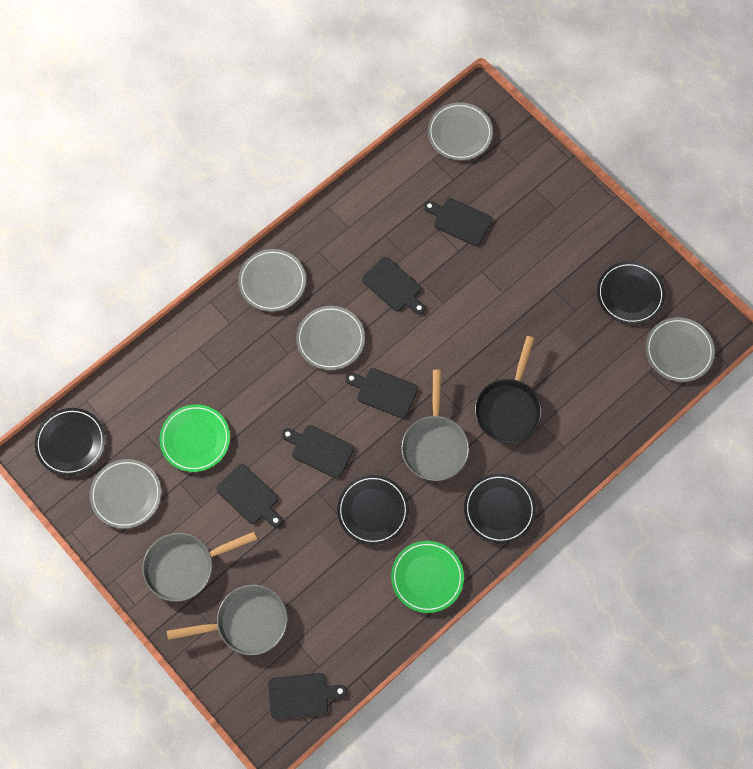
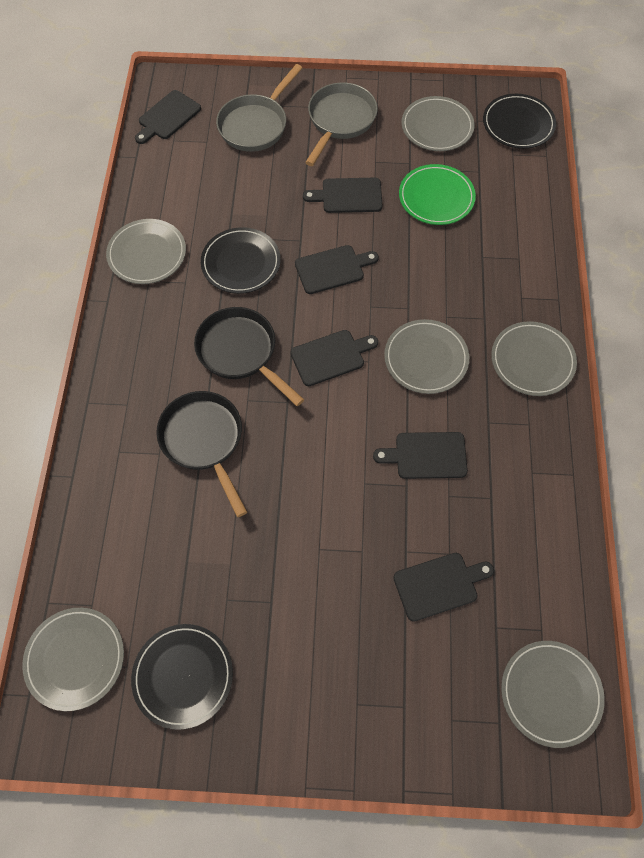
camera: 135 degrees right, 5 degrees down
green plate [391,541,464,613] -> grey plate [106,219,186,284]
grey pan [401,370,469,481] -> black pan [194,307,304,406]
black plate [464,474,536,544] -> none

